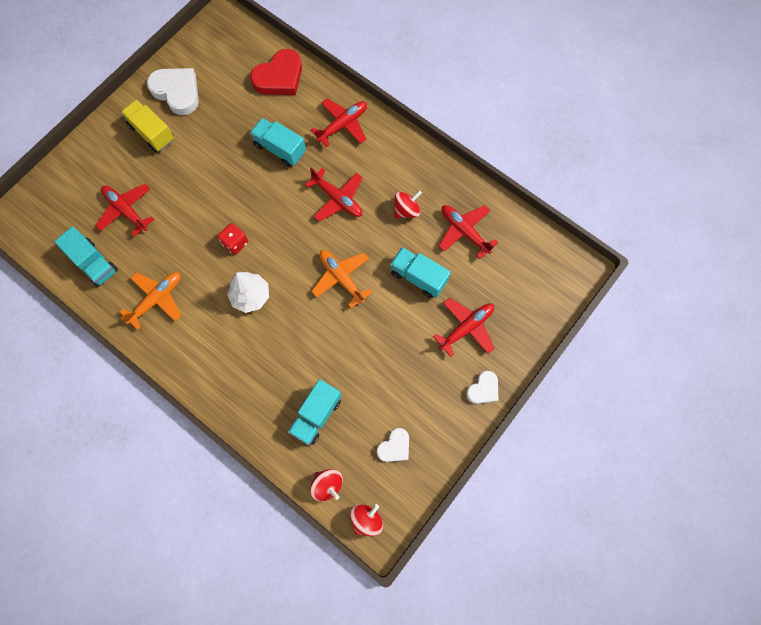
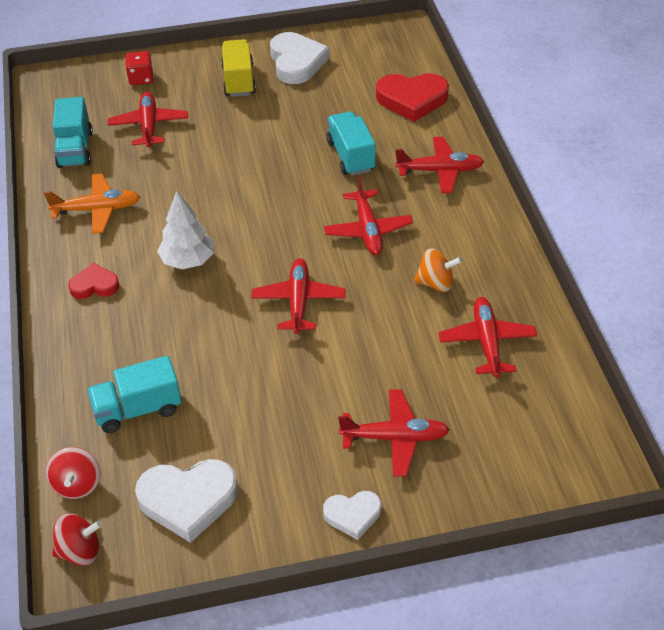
camera: 40 degrees right, 25 degrees down
red dice [218,223,248,255] -> red dice moved to [125,51,154,85]
orange plane [311,250,372,308] -> red plane [251,258,346,334]
white heart [377,428,409,462] -> white heart [135,459,238,543], size x1.74
turquoise truck [390,247,451,298] -> none
red spinning top [394,190,422,218] -> orange spinning top [414,248,462,292]
none -> red heart [68,263,119,299]

